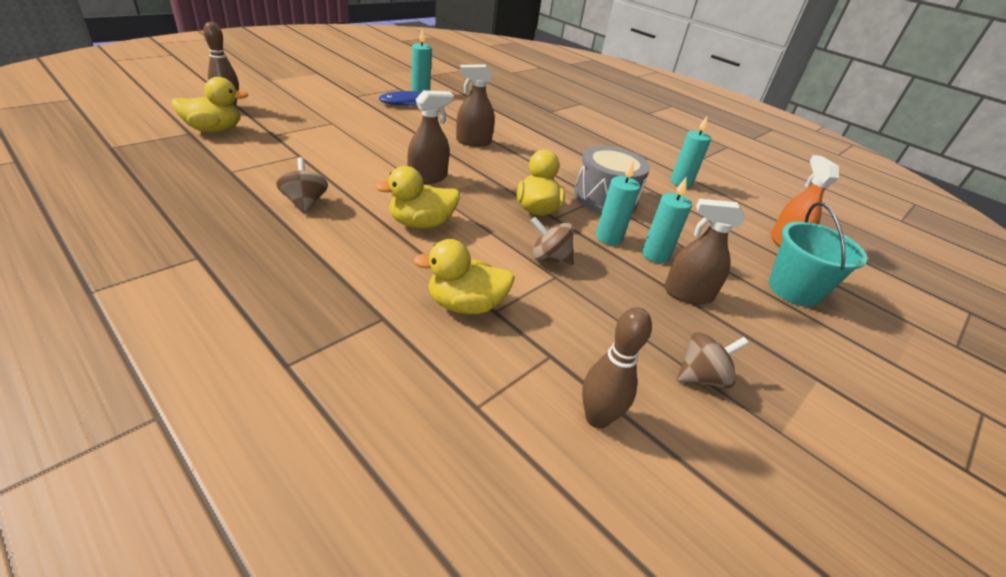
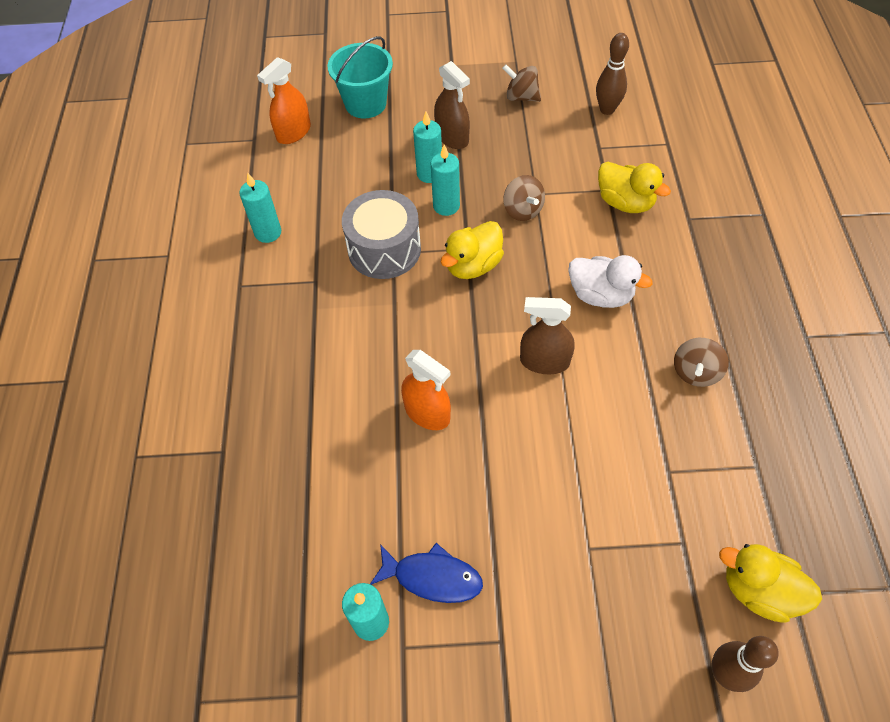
camera: 130 degrees left, 20 degrees up
yellow duck [375,166,460,229] -> white duck [568,255,653,308]
brown spray bottle [456,65,495,147] -> orange spray bottle [401,350,451,430]

